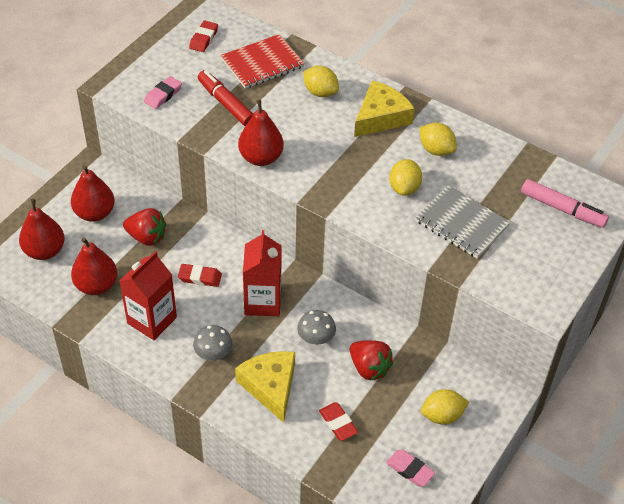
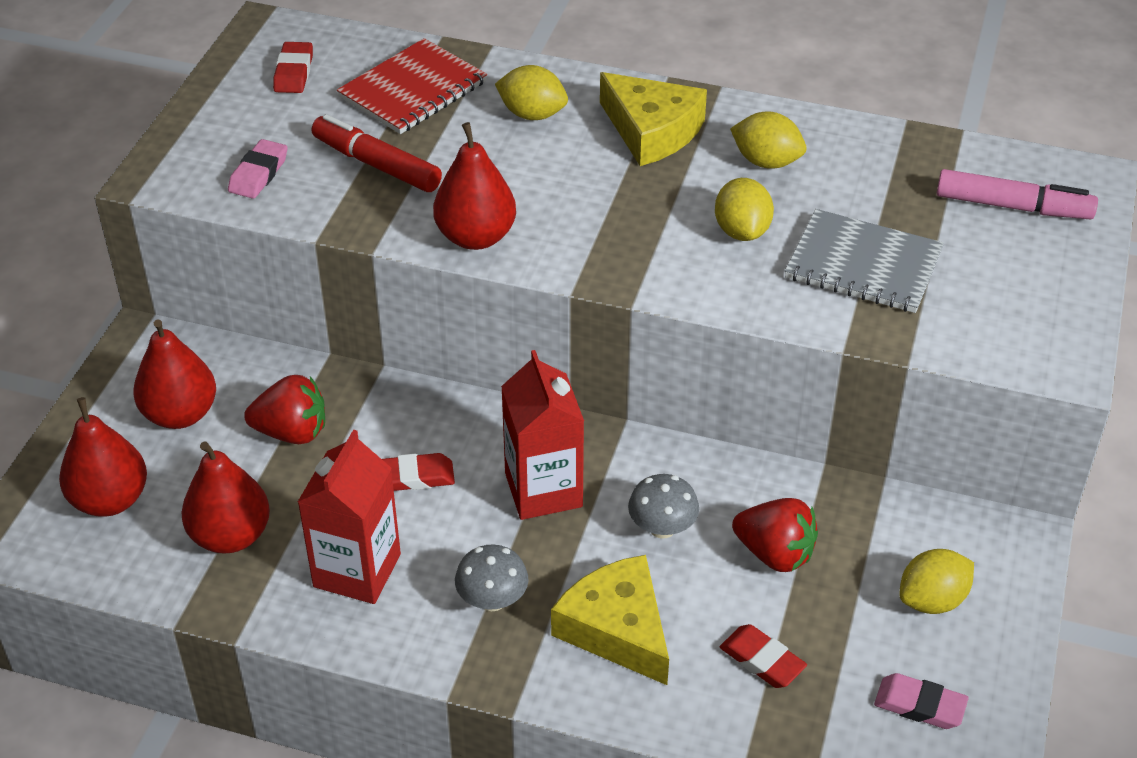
camera: 15 degrees left, 5 degrees down
yellow cheese [354,80,415,137] -> yellow cheese turned 105 degrees clockwise [600,72,707,166]

